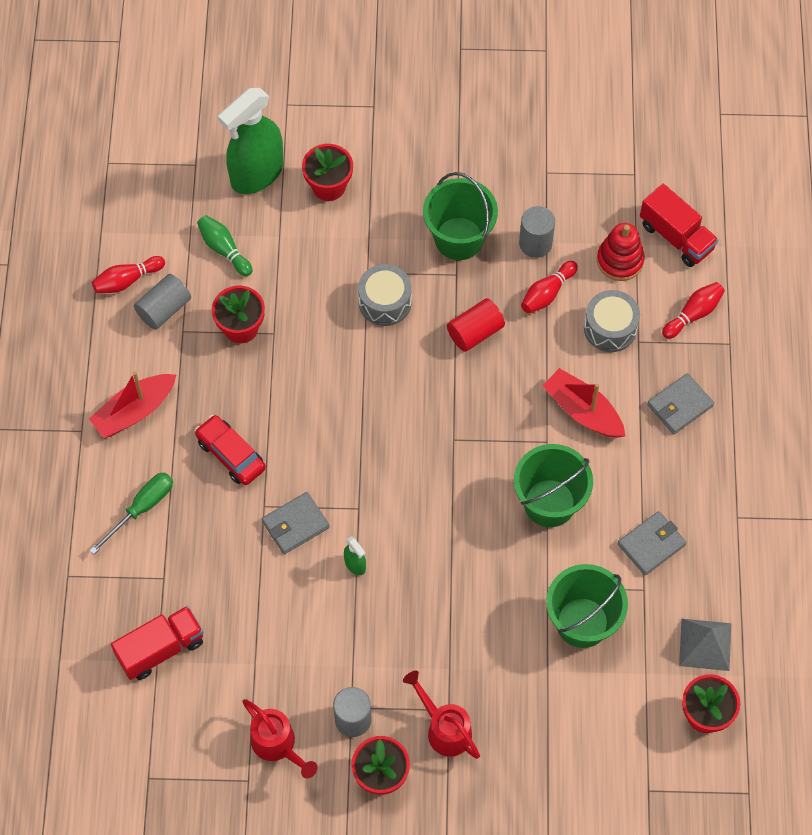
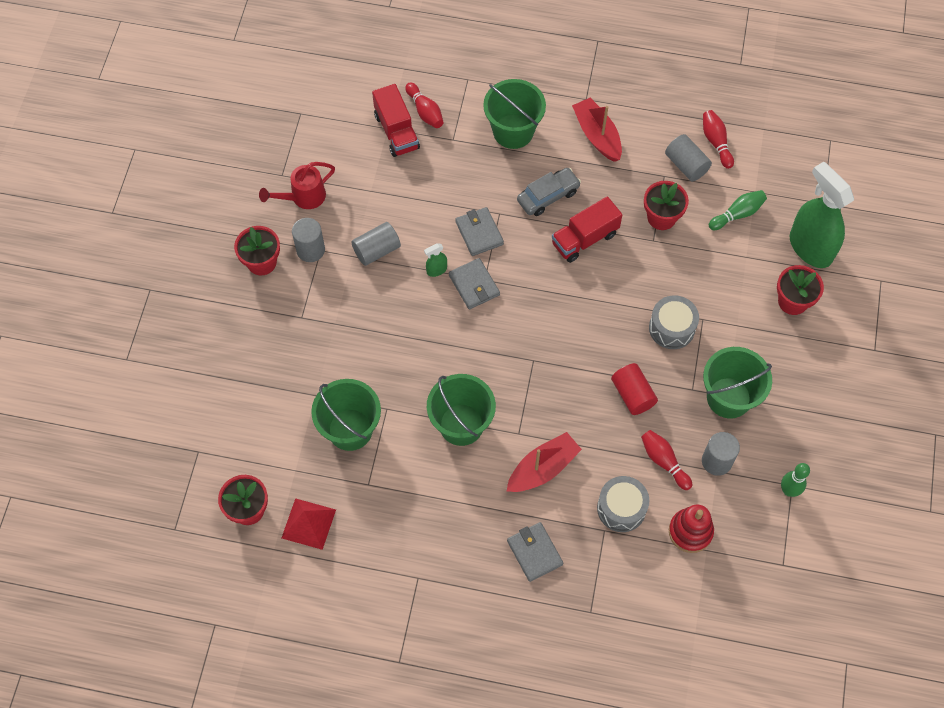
camera: 100 degrees right, 0 degrees up
green screwdriver [89,472,173,554] -> green bucket [483,79,546,149]
red car [195,415,266,485] -> grey car [517,168,581,216]
red watering can [403,671,480,759] -> none
grey wallet [618,511,687,575] -> grey wallet moved to [449,258,500,309]
red truck [640,184,718,267] -> red truck moved to [552,196,622,263]
red bowling pin [662,282,725,339] -> red bowling pin moved to [405,82,444,128]
grey pyramid [679,619,731,671] -> red pyramid [282,498,336,550]
none -> grey cylinder [351,222,401,266]
none -> green bowling pin [781,463,810,497]

